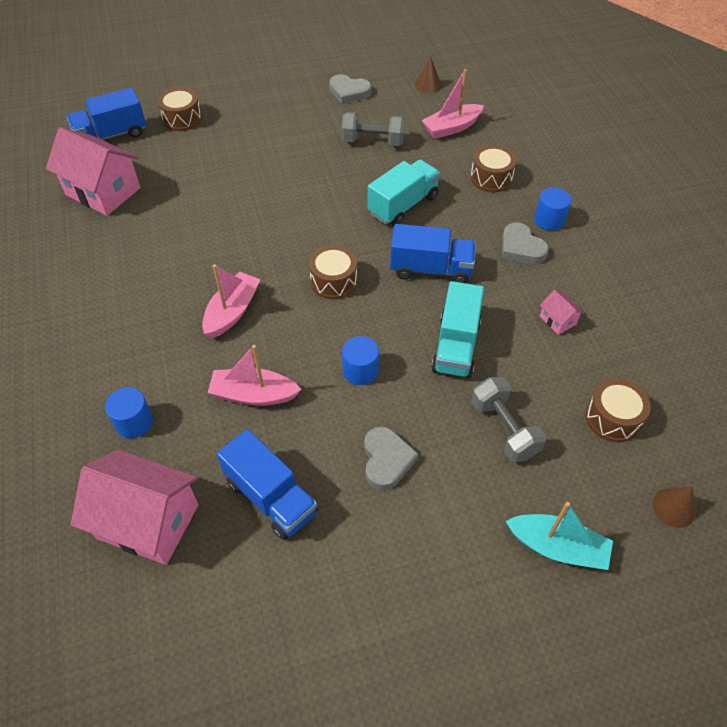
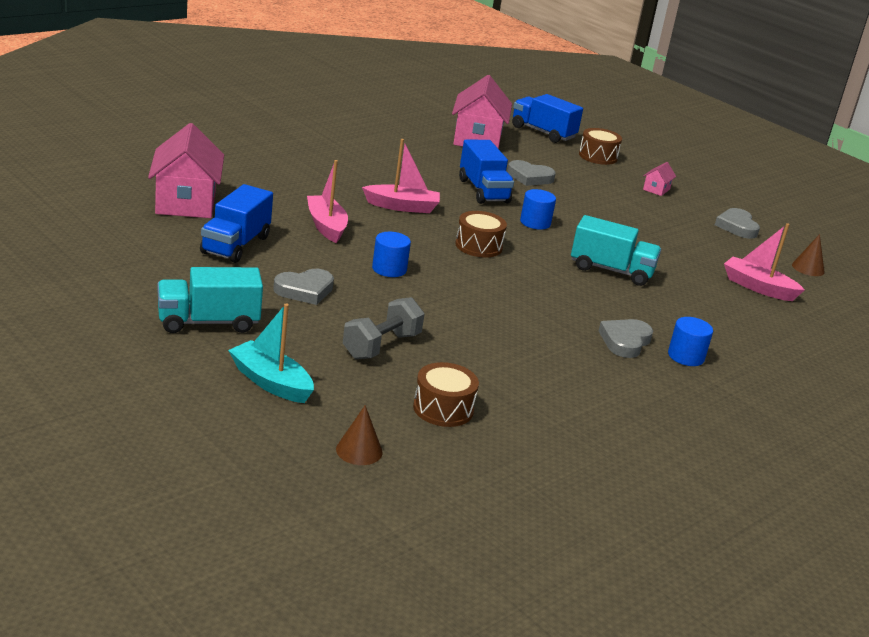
camera: 60 degrees right, 25 degrees down
blue cylinder [105,387,153,438] -> blue cylinder moved to [520,189,556,230]
grey dumbbell [342,112,405,146] -> none
blue truck [390,224,476,283] -> blue truck moved to [459,140,514,204]
turquoise truck [431,281,484,378] -> turquoise truck moved to [157,267,263,333]
brown drum [470,145,517,192] -> none
turquoise boat [506,502,613,570] -> turquoise boat turned 135 degrees clockwise [228,304,314,403]
pink house [540,290,584,335] -> pink house moved to [643,162,676,196]
none -> grey heart [507,160,556,186]

